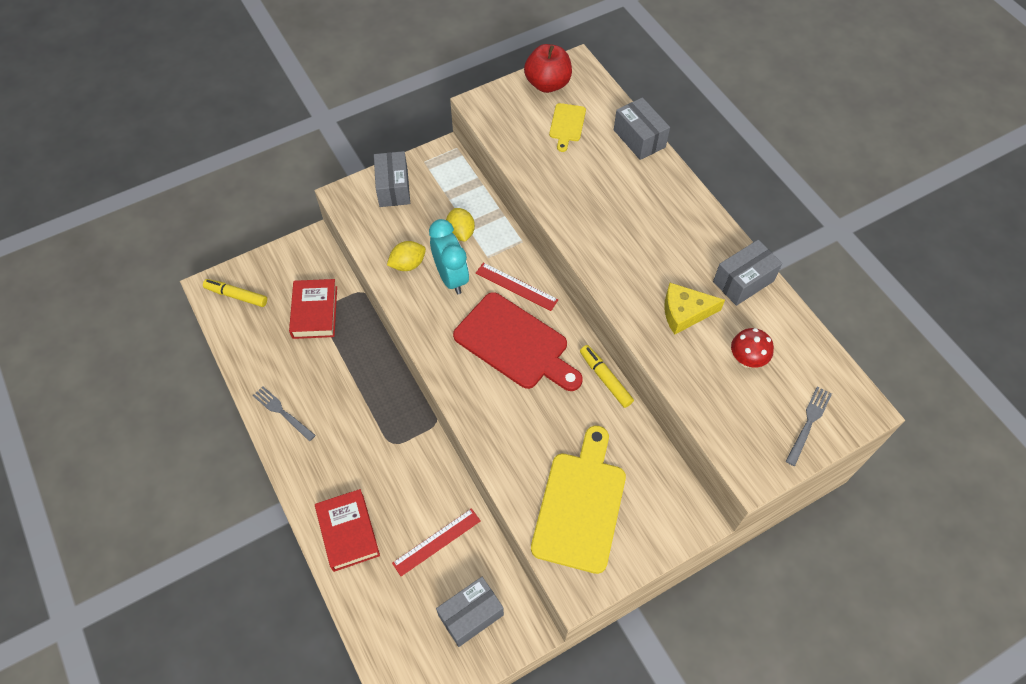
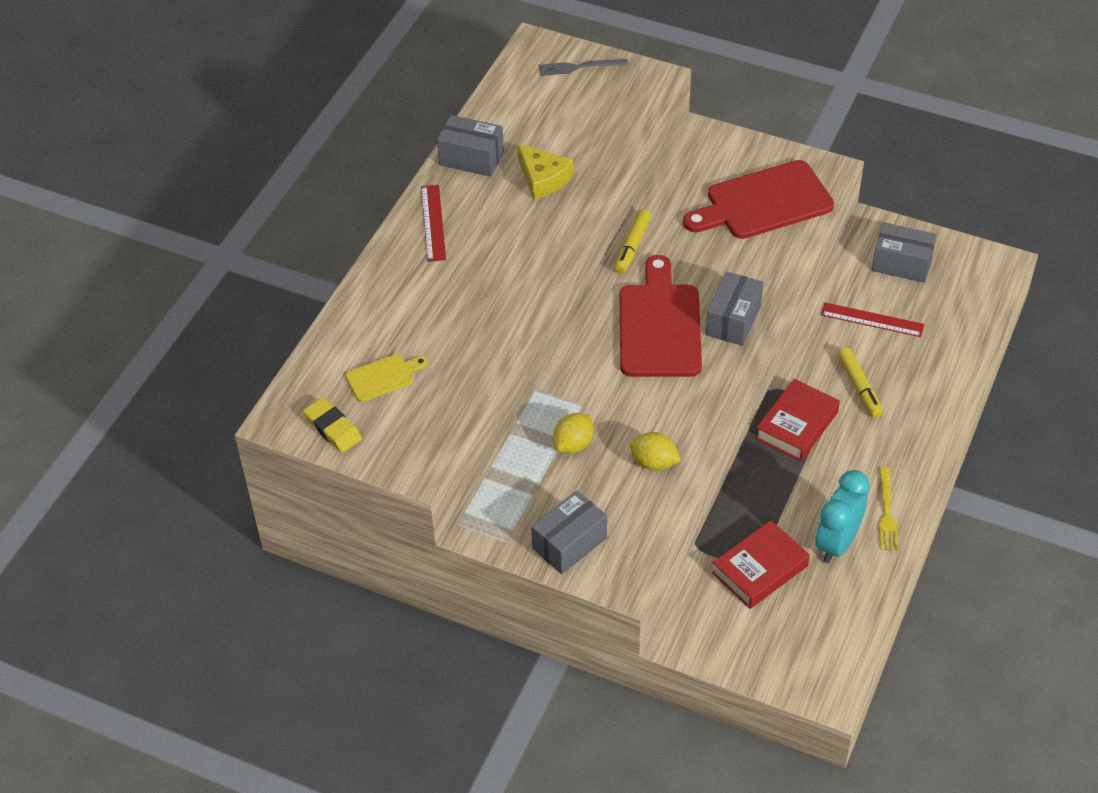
camera: 125 degrees left, 10 degrees down
yellow marker [203,279,267,307] -> yellow marker moved to [838,348,883,418]
grey fork [253,386,316,441] -> yellow fork [879,467,898,551]
red book [315,489,380,572] -> red book moved to [755,379,840,461]
turquoise clock [429,219,469,294] -> turquoise clock moved to [815,470,870,563]
red ruler [475,263,558,311] -> red ruler moved to [421,185,446,262]
red apple [524,44,572,93] -> yellow eraser [303,397,362,453]
yellow cutting board [531,426,626,574] -> red cutting board [683,160,834,239]
grey box [614,97,670,160] -> grey box moved to [706,272,763,346]
red mushroom [731,328,774,368] -> none

